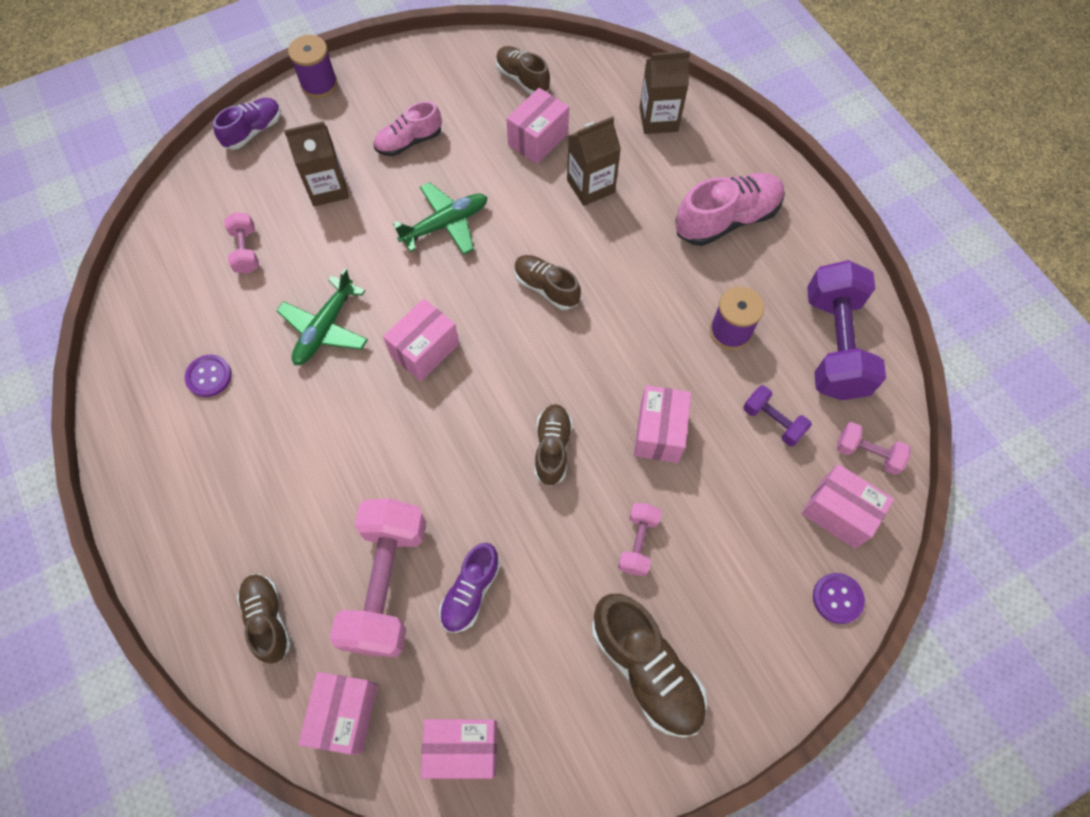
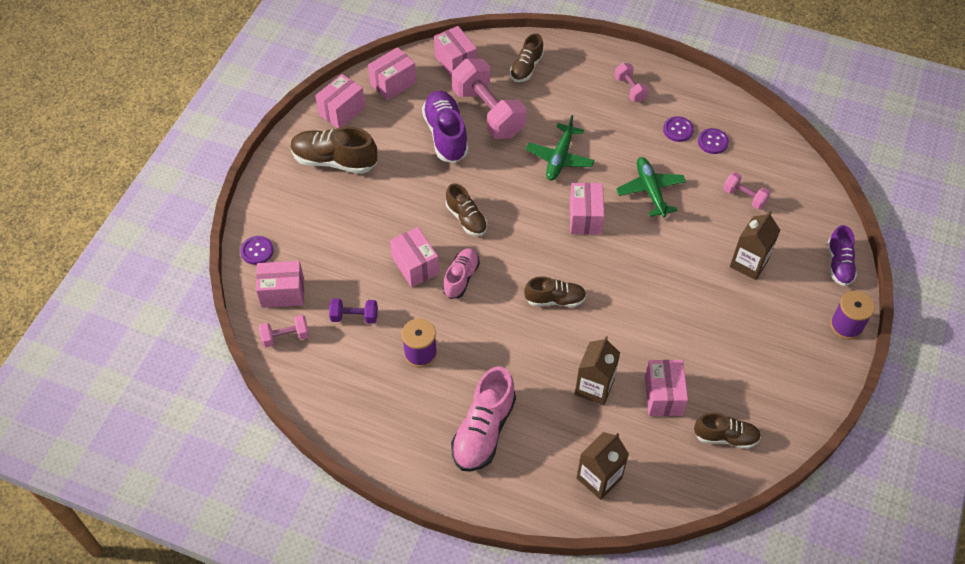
camera: 140 degrees right, 10 degrees down
brown shoe [237,574,291,663] -> brown shoe turned 90 degrees clockwise [510,33,544,82]
pink shoe [374,101,442,156] -> pink shoe moved to [443,248,480,299]
green plane [393,182,488,255] -> green plane moved to [526,115,595,180]
purple shoe [439,543,501,633] -> purple shoe [422,91,469,163], size x1.60
pink dumbbell [618,503,662,576] -> pink dumbbell moved to [615,63,649,102]
purple dumbbell [807,260,886,400] -> none
none -> pink box [315,74,365,128]
none -> purple button [698,128,729,154]

